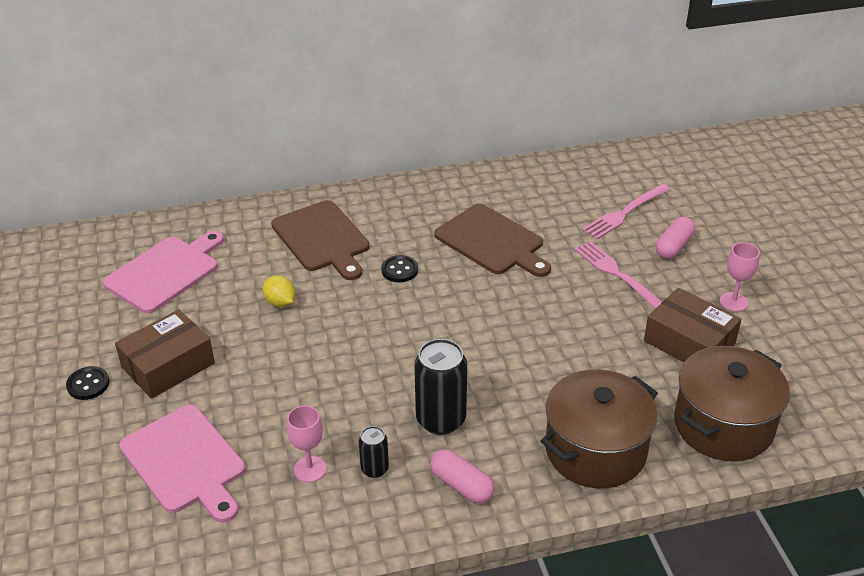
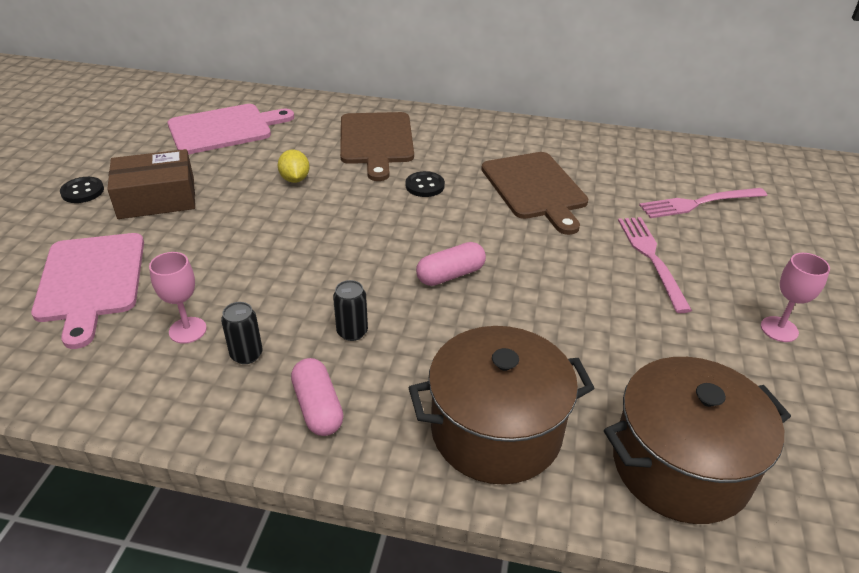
camera: 25 degrees right, 0 degrees up
black can [414,339,467,435] -> black can [333,280,368,341], size x0.53
brown box [644,288,742,362] -> none
pink capsule [656,217,695,259] -> pink capsule moved to [416,242,486,286]

